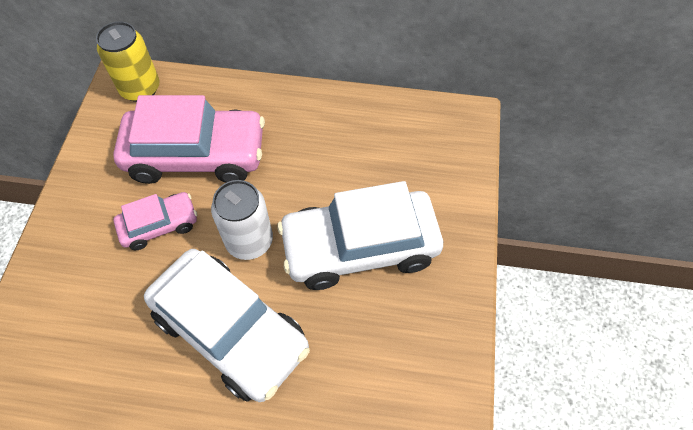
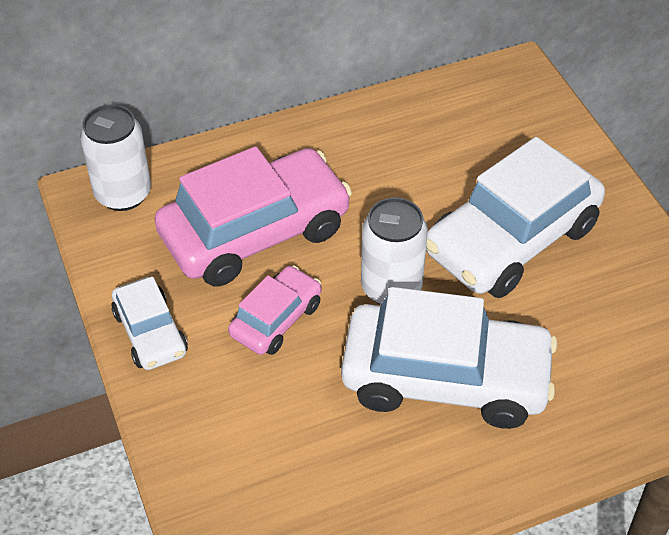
camera: 30 degrees left, 10 degrees down
yellow can [96,21,160,102] -> white can [80,104,151,211]
none -> white car [111,277,188,370]

